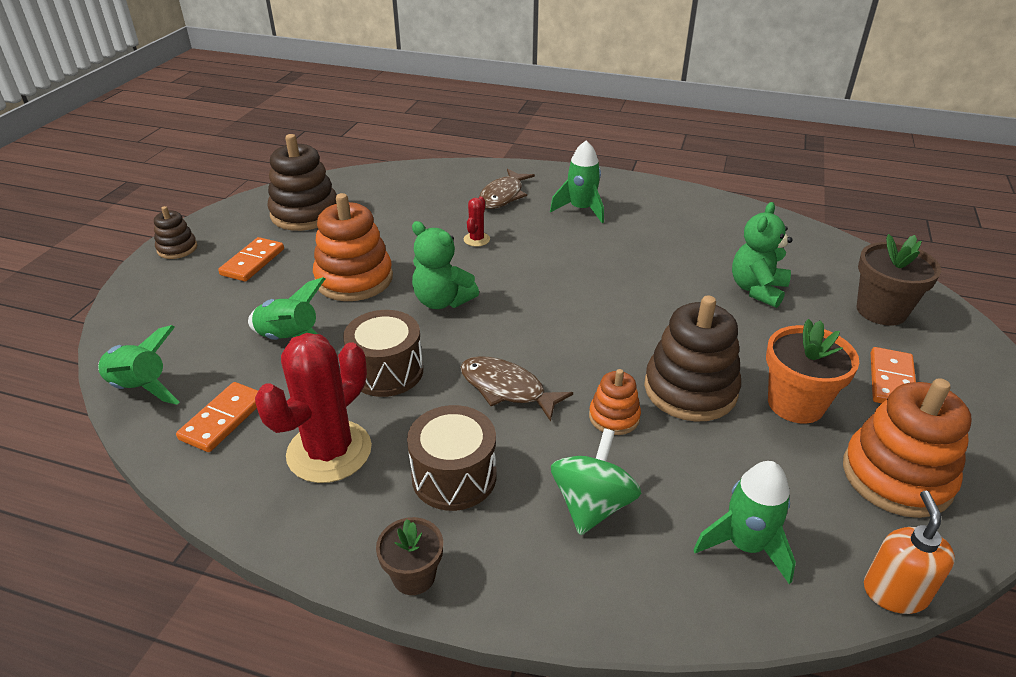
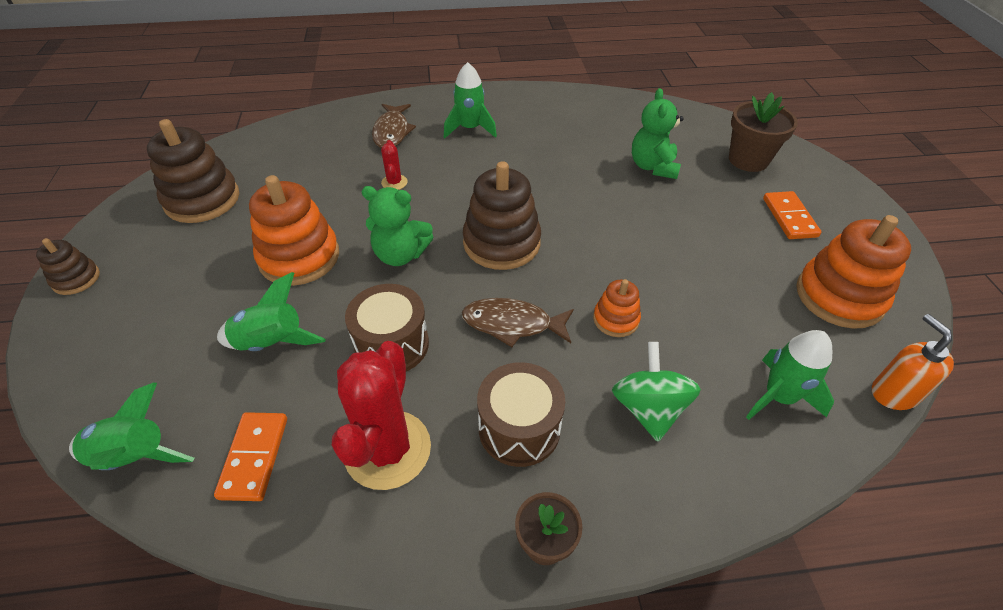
camera: 25 degrees left, 10 degrees up
orange domino [218,237,284,282] -> none
brown stacking toy [644,295,741,422] -> brown stacking toy moved to [463,161,541,270]
orange flower pot [766,319,859,424] -> none

